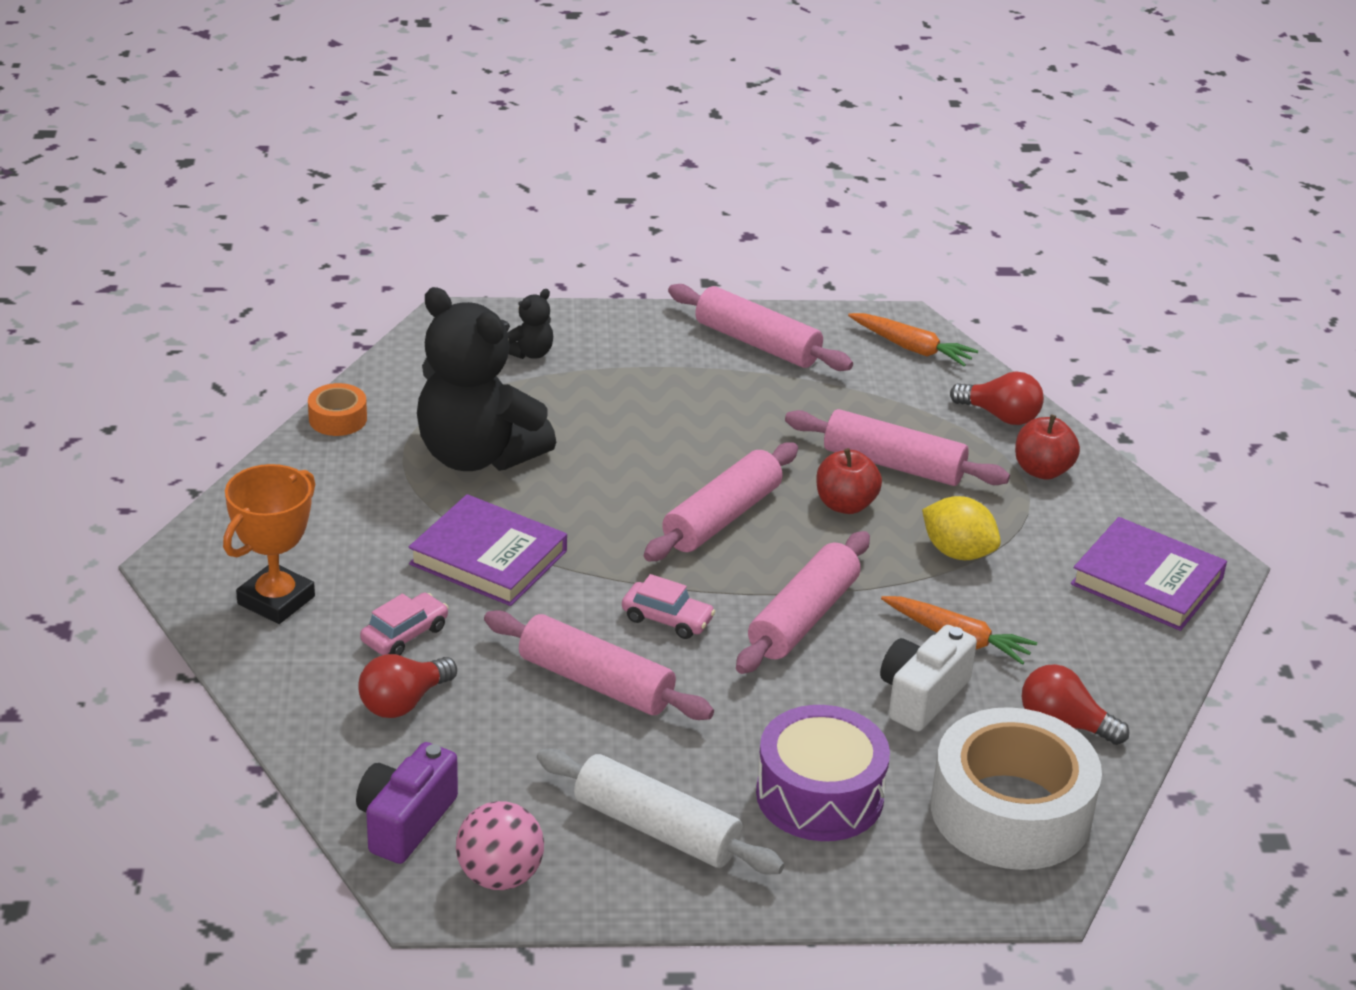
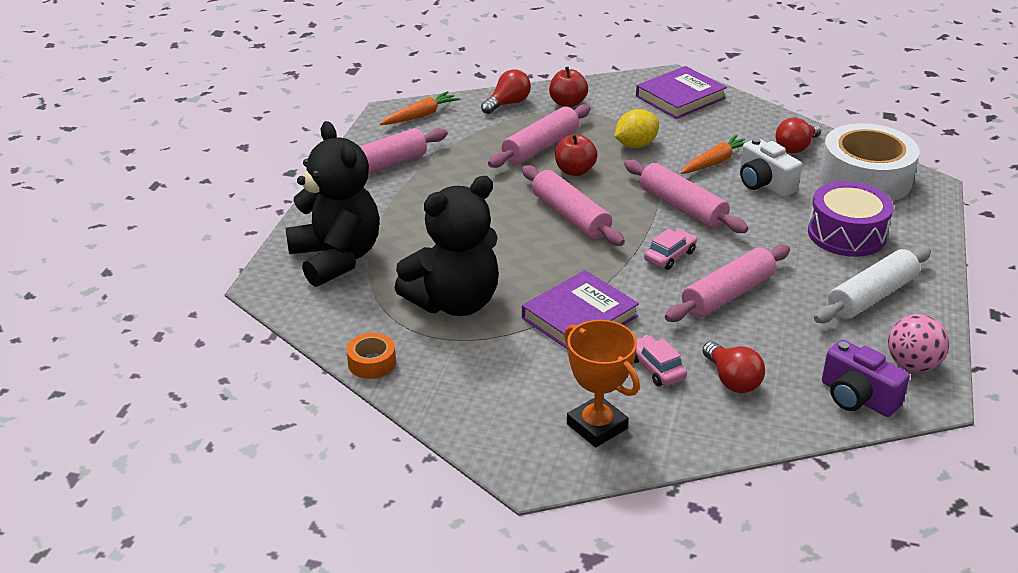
camera: 70 degrees left, 0 degrees up
black teddy bear [507,289,553,359] -> black teddy bear [285,121,379,287], size x2.46

